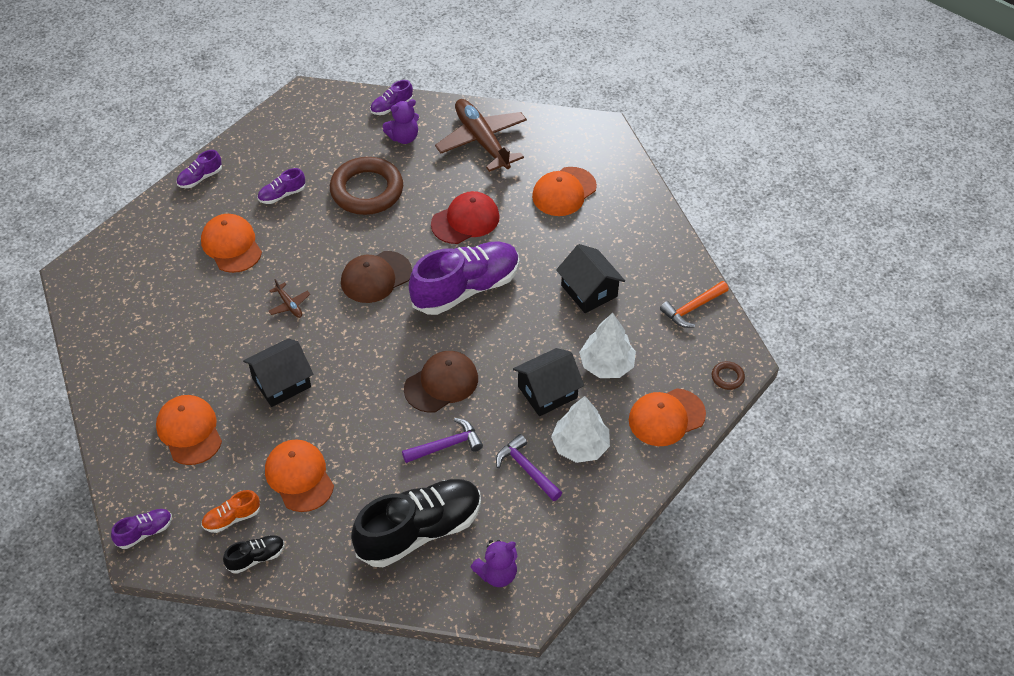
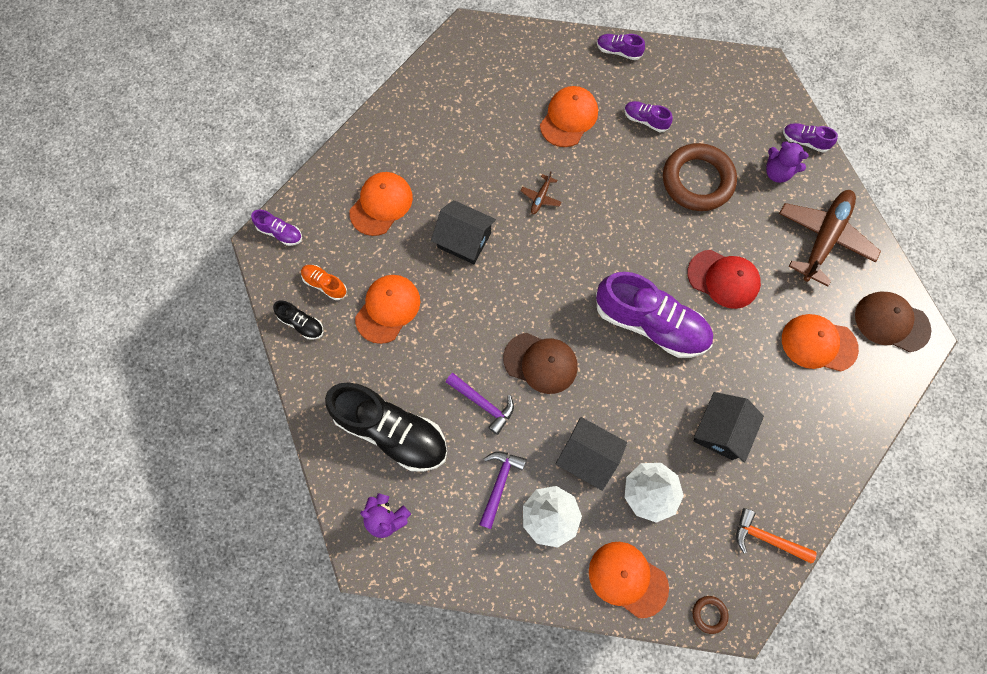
camera: 60 degrees right, 20 degrees up
brown cap [341,251,412,303] -> brown cap moved to [855,291,931,352]

